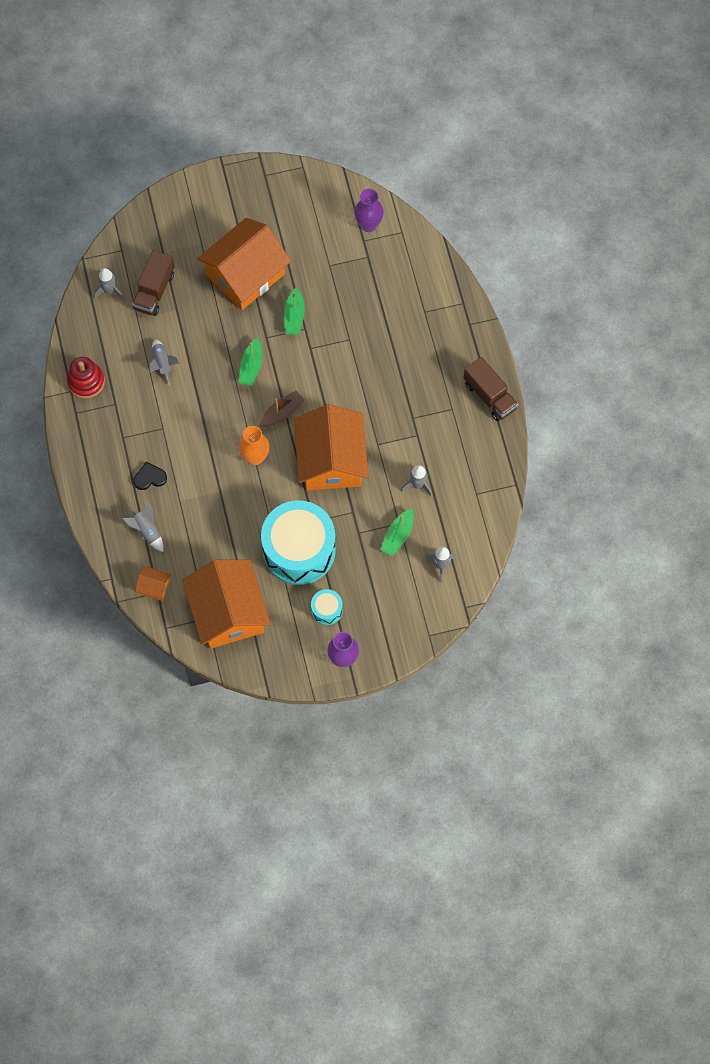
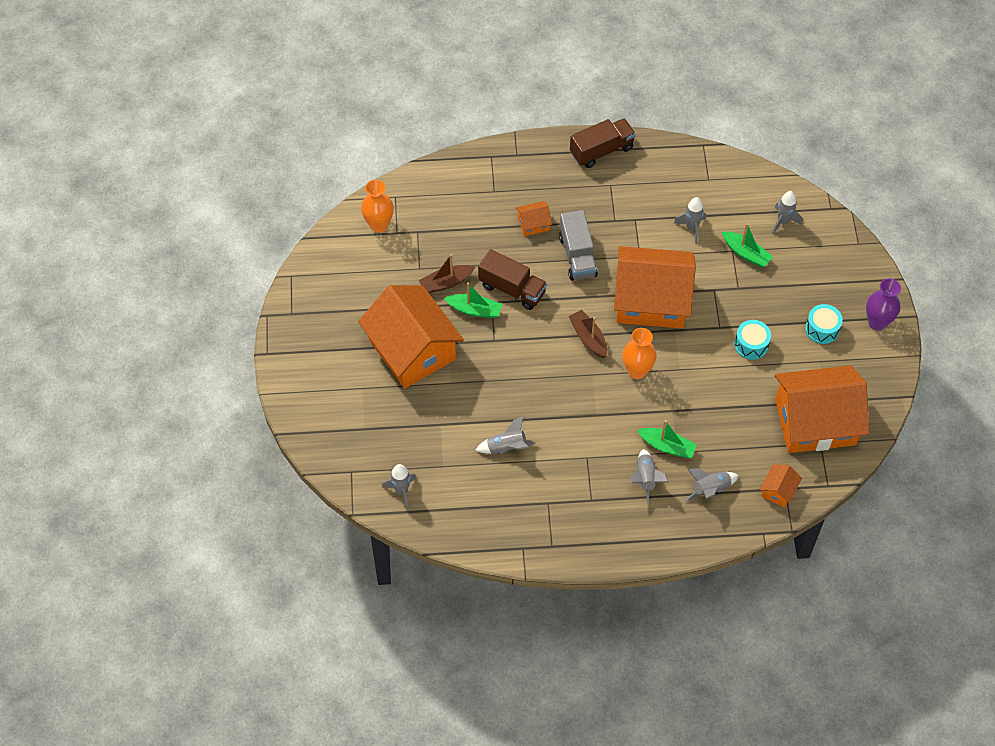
camera: 80 degrees left, 10 degrees down
red stacking toy [67,357,105,398] -> none
brown truck [132,250,174,316] -> brown truck moved to [478,249,547,310]
black heart [133,462,167,490] -> grey rocket [631,449,668,504]
green boat [239,337,263,386] -> green boat moved to [637,420,697,458]
turquoise drum [261,500,336,585] -> turquoise drum [734,320,771,360], size x0.43
purple vase [354,189,384,232] -> orange vase [361,180,394,233]
none -> brown boat [419,254,475,293]
none -> orange house [516,201,552,236]
none -> grey truck [559,210,598,281]

